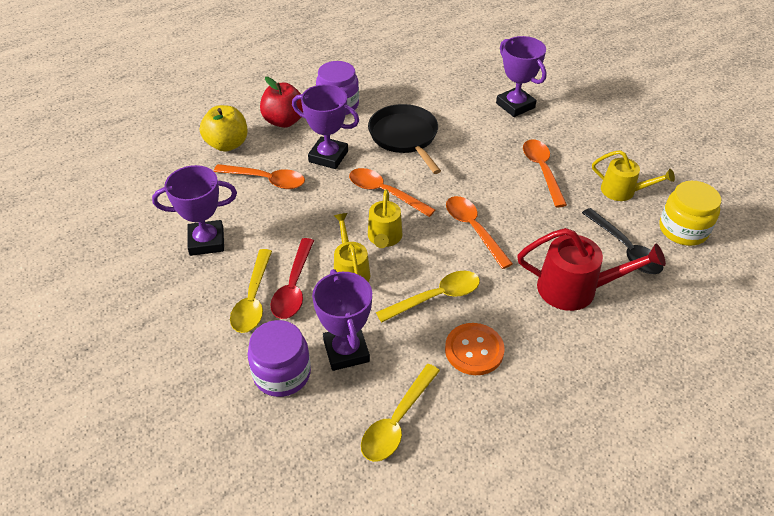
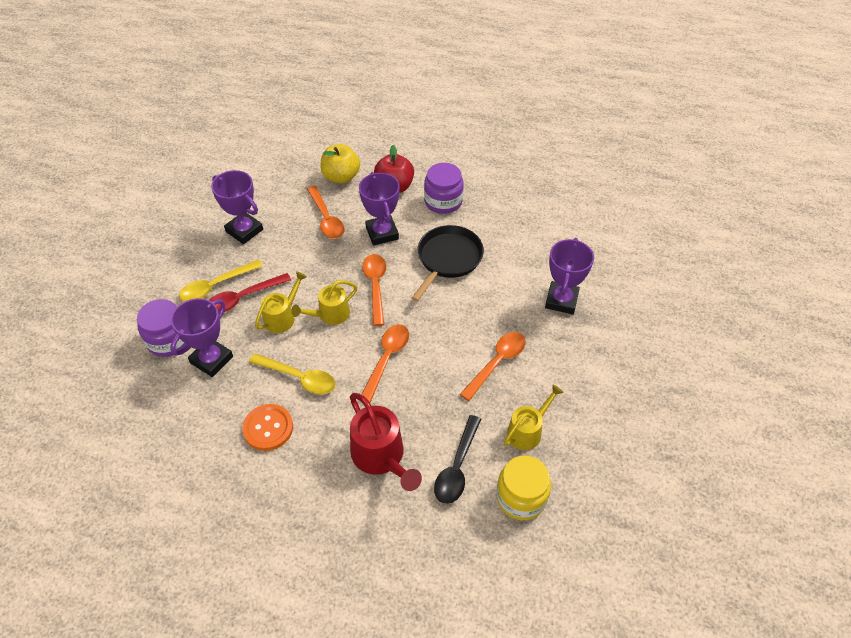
camera: 50 degrees right, 5 degrees up
yellow spoon [361,364,440,462] -> none
yellow watering can [592,150,675,201] -> yellow watering can turned 120 degrees counterclockwise [504,384,564,450]

